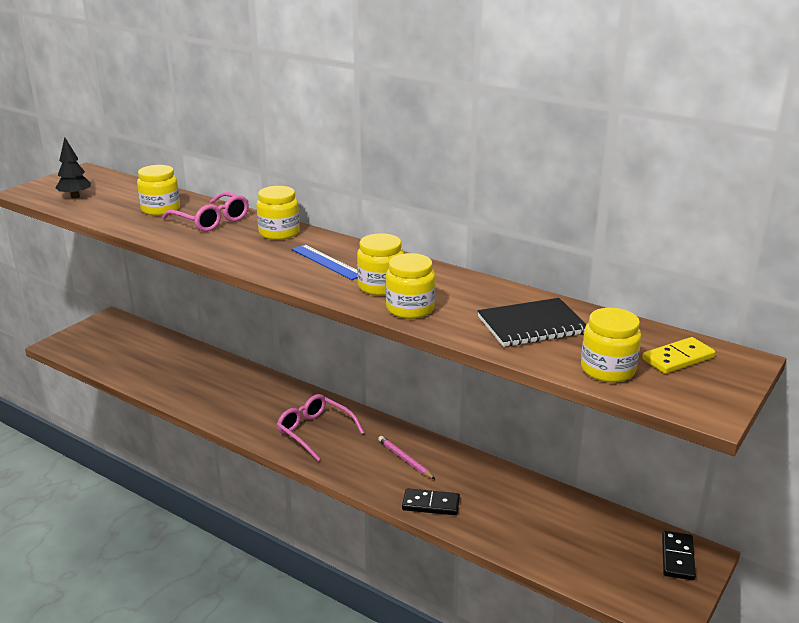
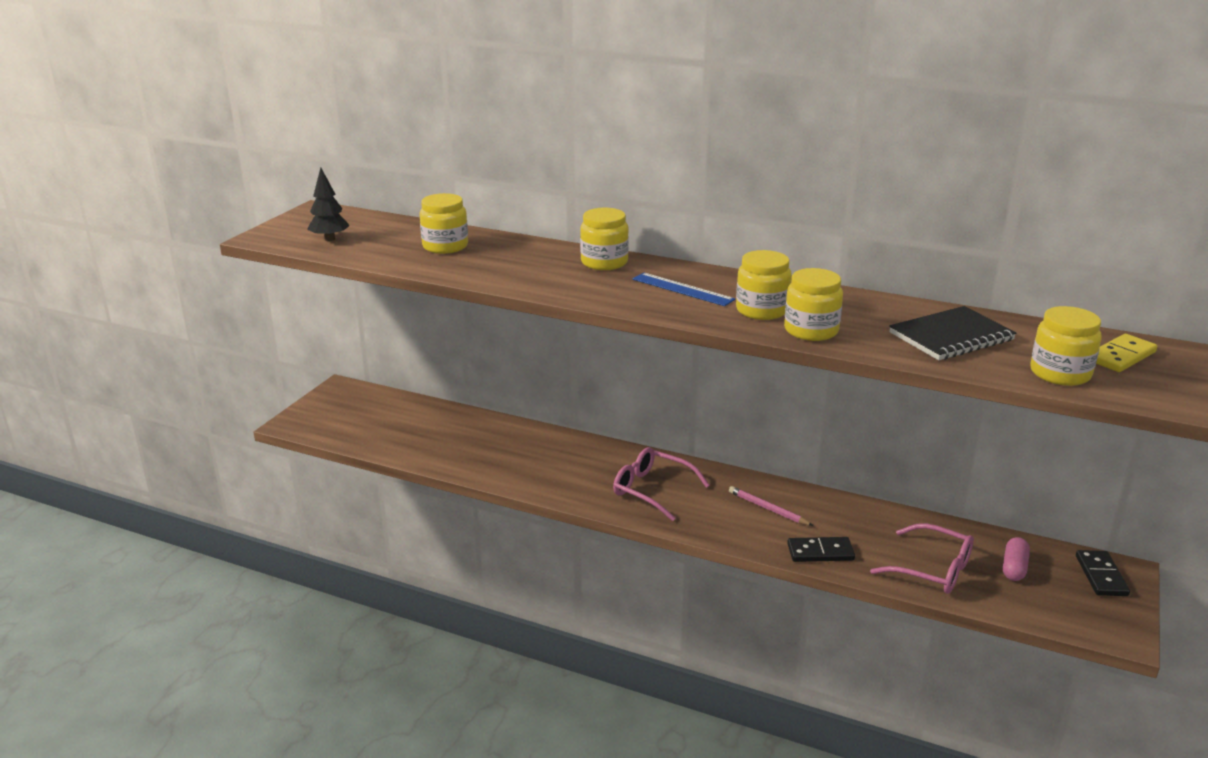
camera: 10 degrees left, 0 degrees up
pink glasses [162,192,249,232] -> pink glasses moved to [870,523,974,594]
none -> pink capsule [1003,537,1030,581]

